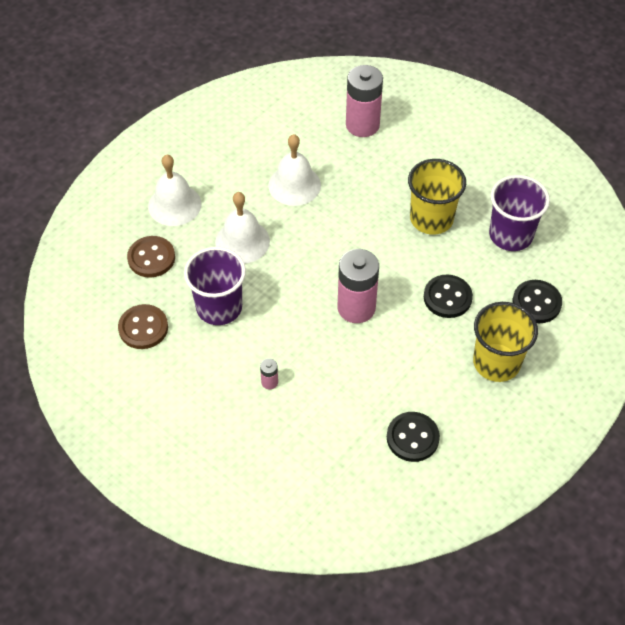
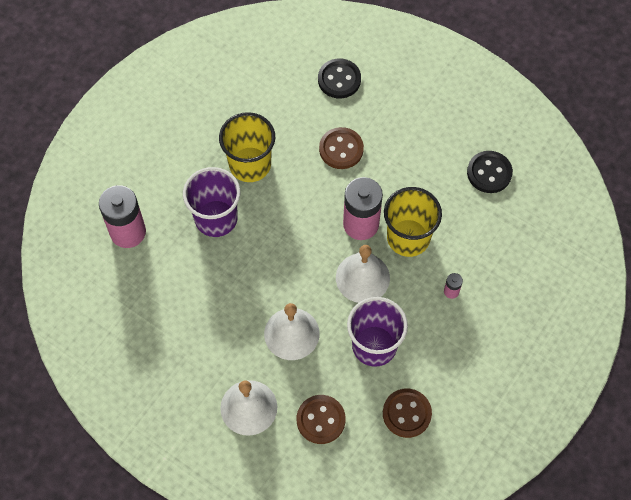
camera: 95 degrees left, 10 degrees up
white bell [268,134,321,206] -> white bell moved to [336,245,390,303]
black button [424,274,473,318] -> brown button [319,127,364,169]
yellow cup [473,302,538,382] -> yellow cup moved to [384,187,442,257]
purple cup [489,175,550,251] -> purple cup moved to [183,167,240,237]

